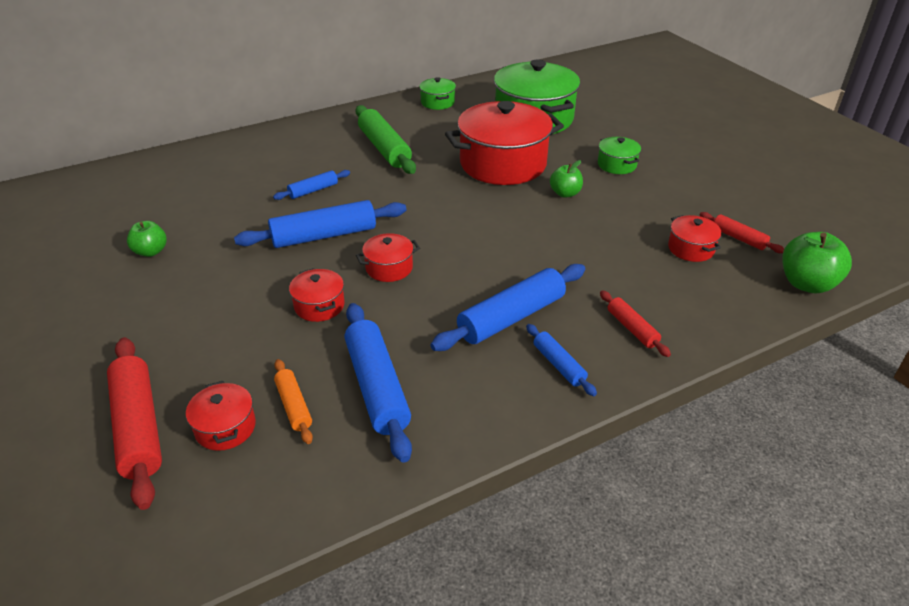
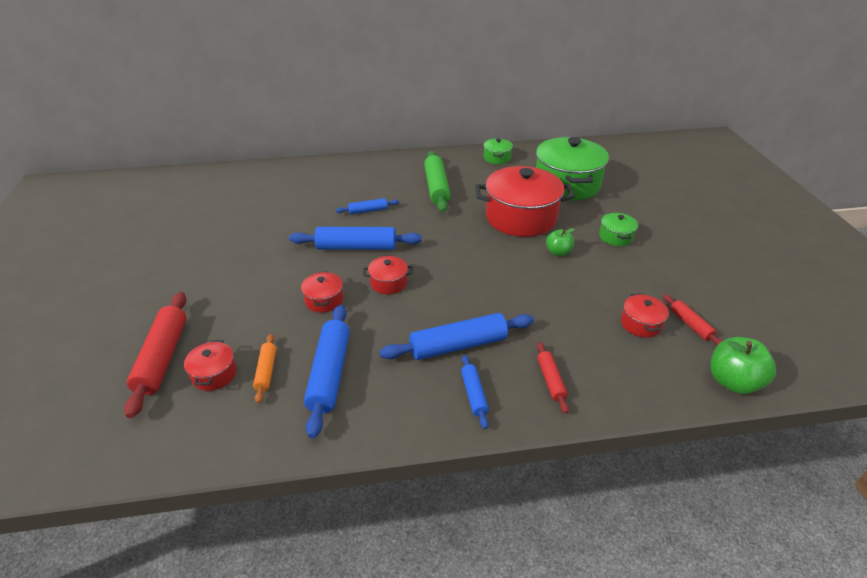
camera: 20 degrees right, 0 degrees up
green apple [127,221,167,257] -> none

